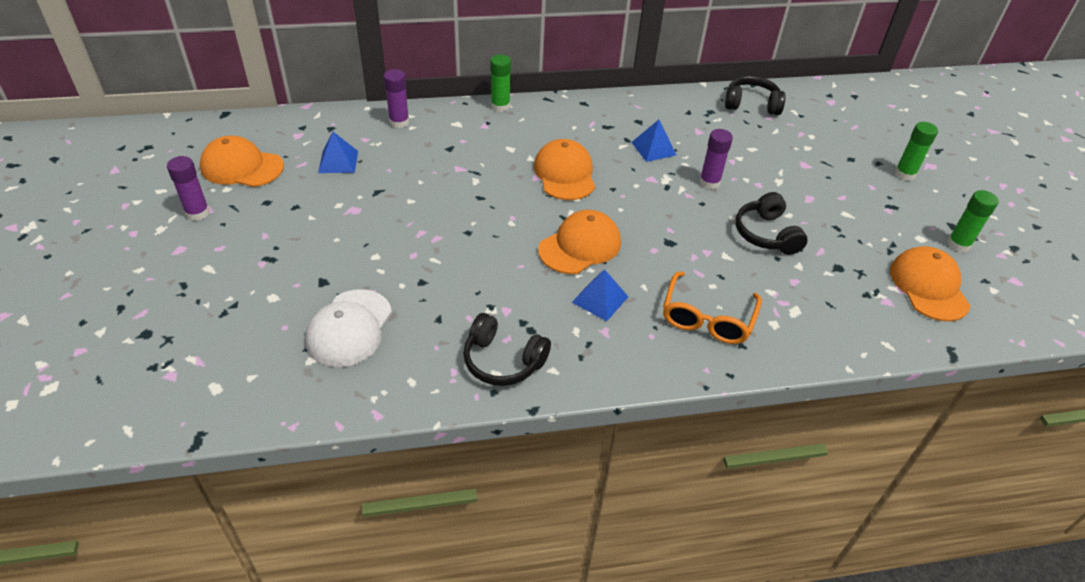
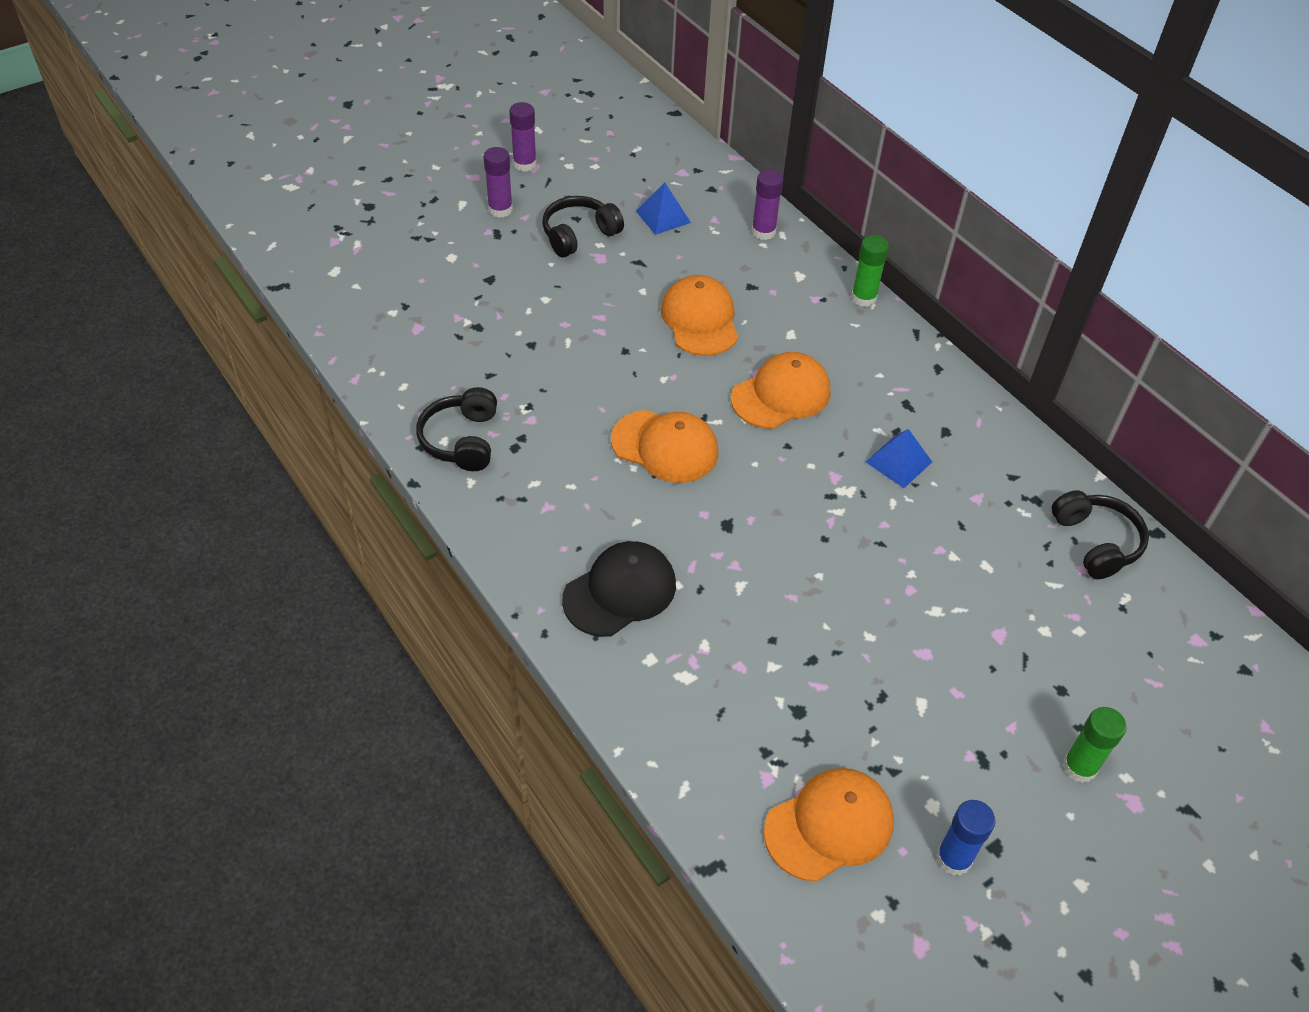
camera: 65 degrees right, 5 degrees up
orange cap [200,136,284,187] -> orange cap moved to [661,275,738,356]
white cap [305,289,392,367] -> none
blue pyramid [572,269,628,321] -> none
orange glasses [663,272,762,344] -> black cap [562,541,676,637]
purple glue stick [699,129,733,189] -> purple glue stick moved to [483,147,513,218]
black headphones [735,192,808,255] -> black headphones moved to [542,196,624,257]
green glue stick [947,190,999,252] -> blue glue stick [936,800,996,876]

